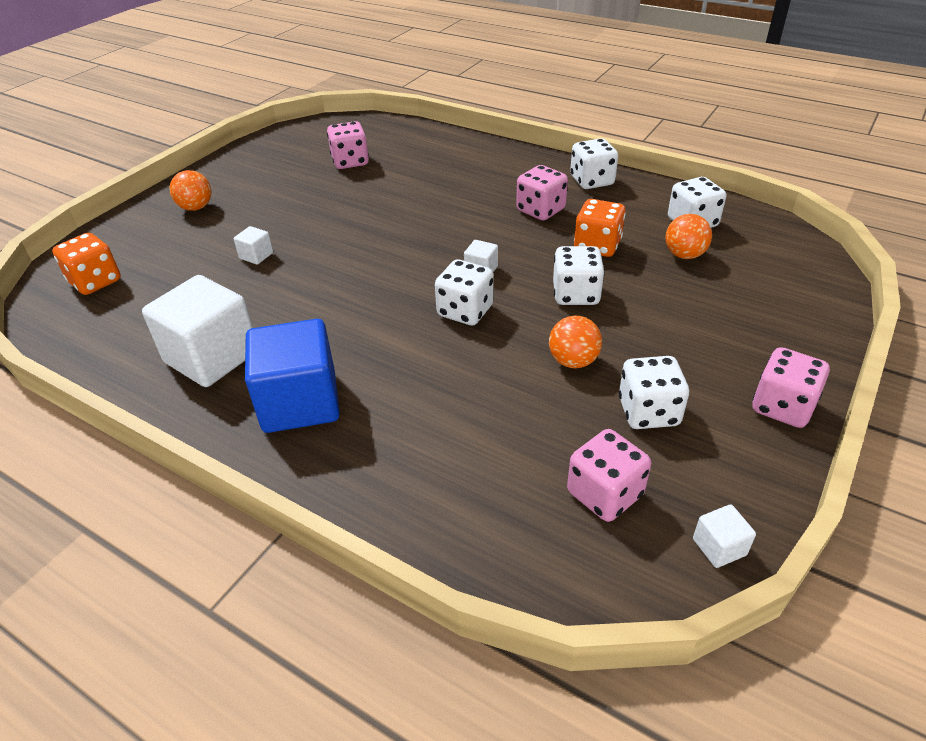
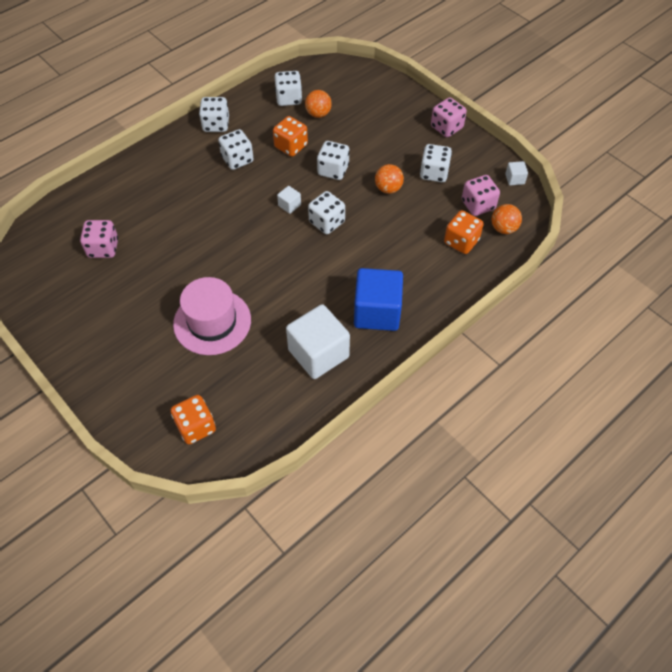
camera: 75 degrees left, 15 degrees up
orange ball [170,170,211,211] -> orange ball moved to [491,204,522,234]
white cube [233,226,273,265] -> pink hat [173,277,251,355]
pink dice [516,165,568,221] -> white dice [218,129,254,170]
none -> orange dice [444,210,484,254]

